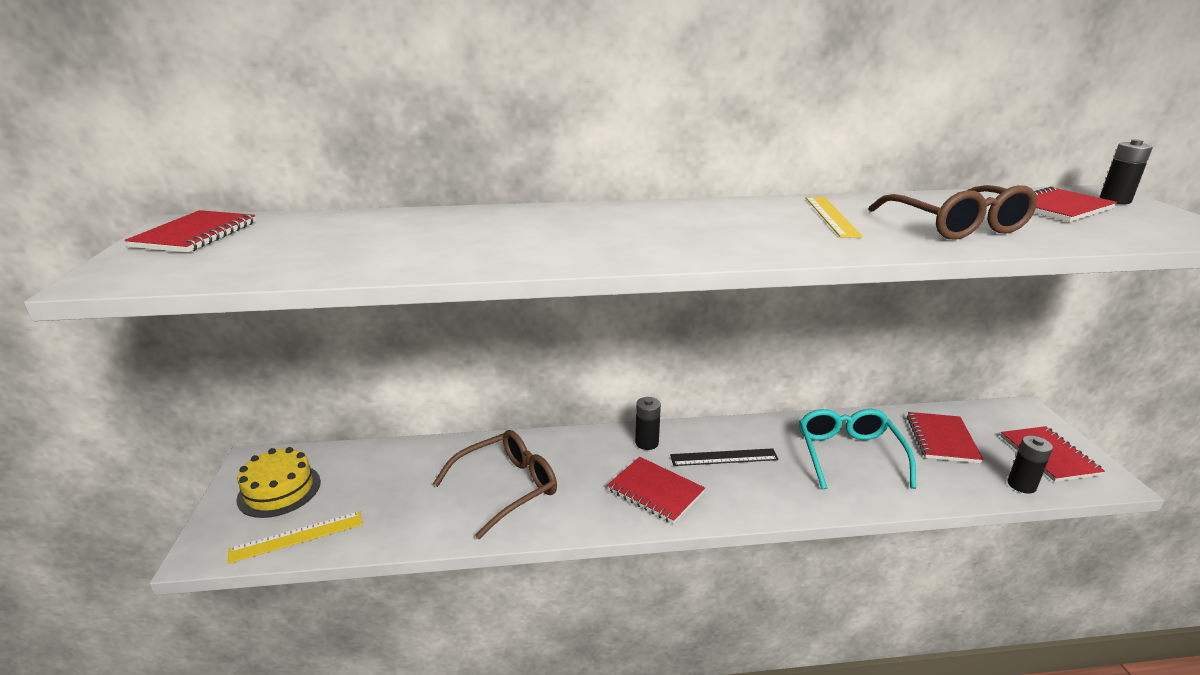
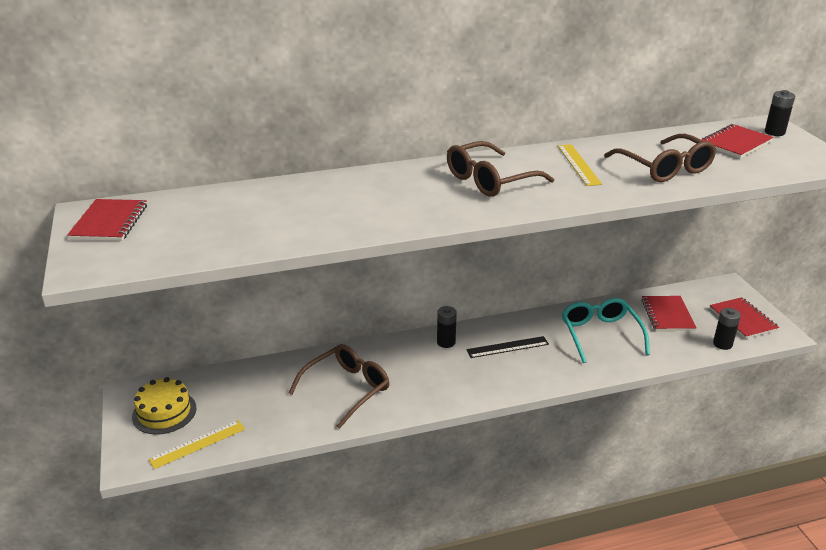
camera: 10 degrees left, 5 degrees up
red notebook [607,457,705,524] -> none
none -> brown glasses [447,141,554,197]

